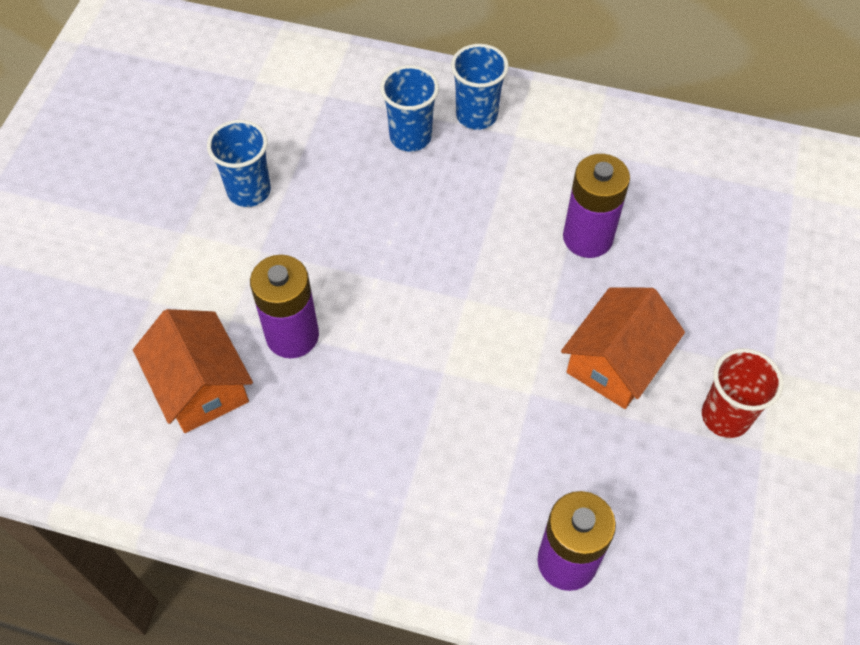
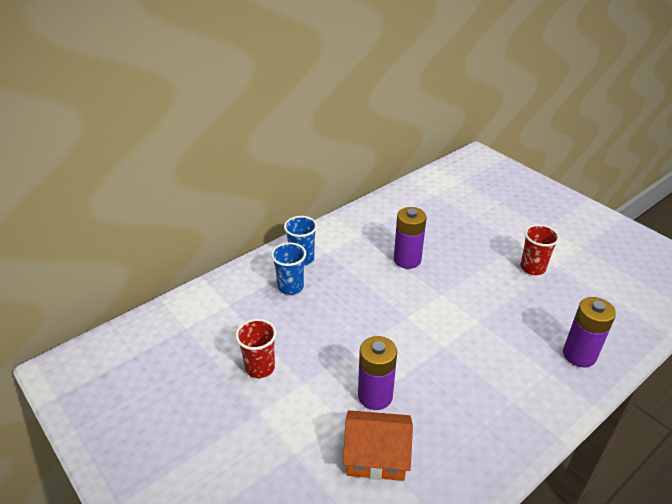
camera: 55 degrees left, 20 degrees down
blue cup [207,120,271,207] -> red cup [236,319,277,378]
orange house [561,287,685,409] -> none

